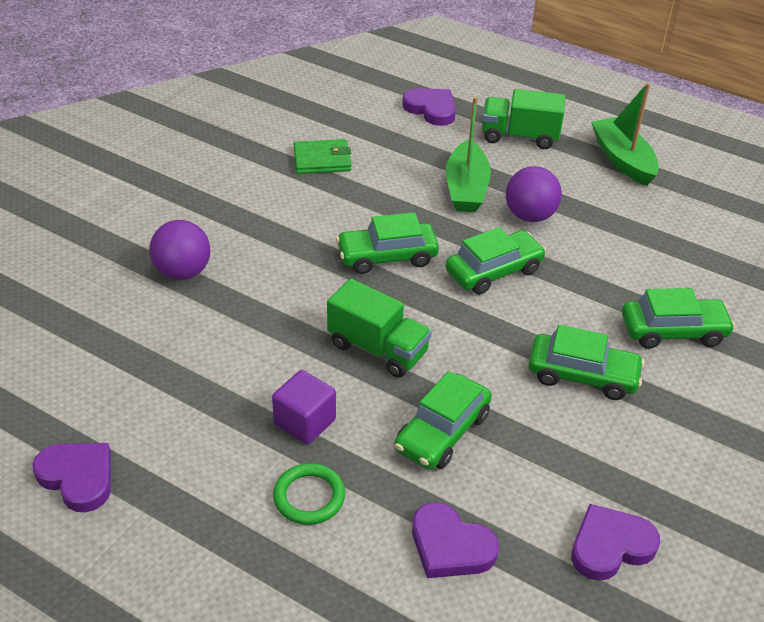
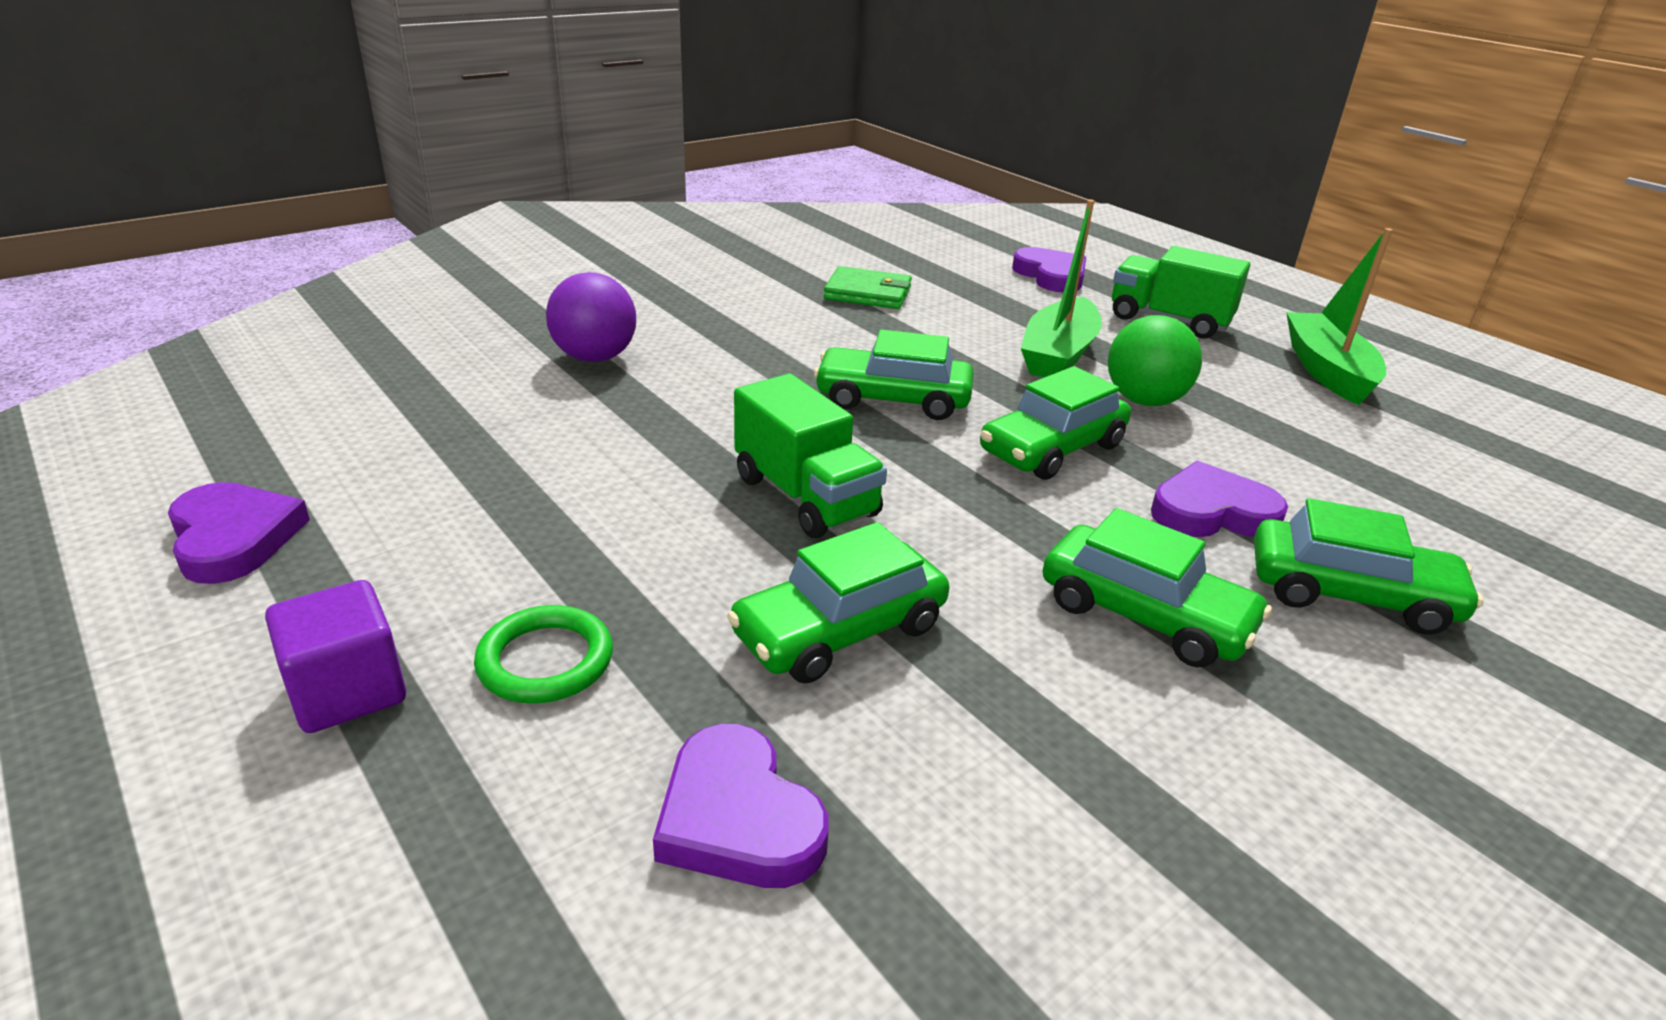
camera: 20 degrees right, 10 degrees down
purple cube [272,370,336,445] -> purple cube moved to [265,580,406,733]
green car [445,227,546,295] -> green car turned 150 degrees clockwise [980,366,1131,480]
purple ball [506,166,562,222] -> green ball [1108,315,1202,406]
purple heart [571,504,660,581] -> purple heart moved to [1151,461,1288,537]

